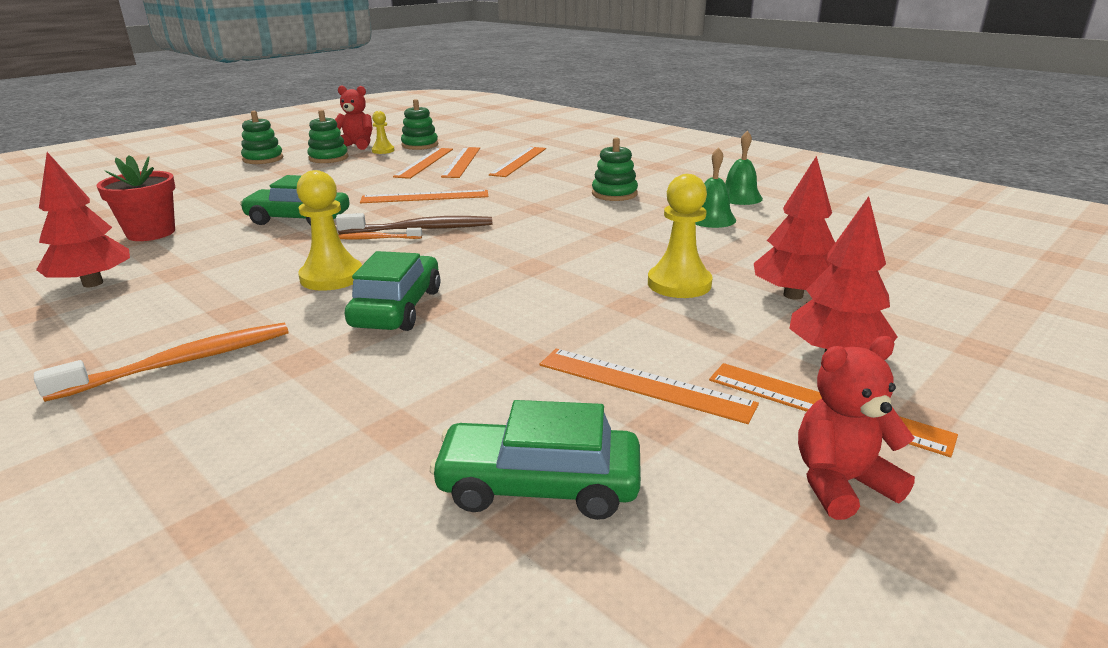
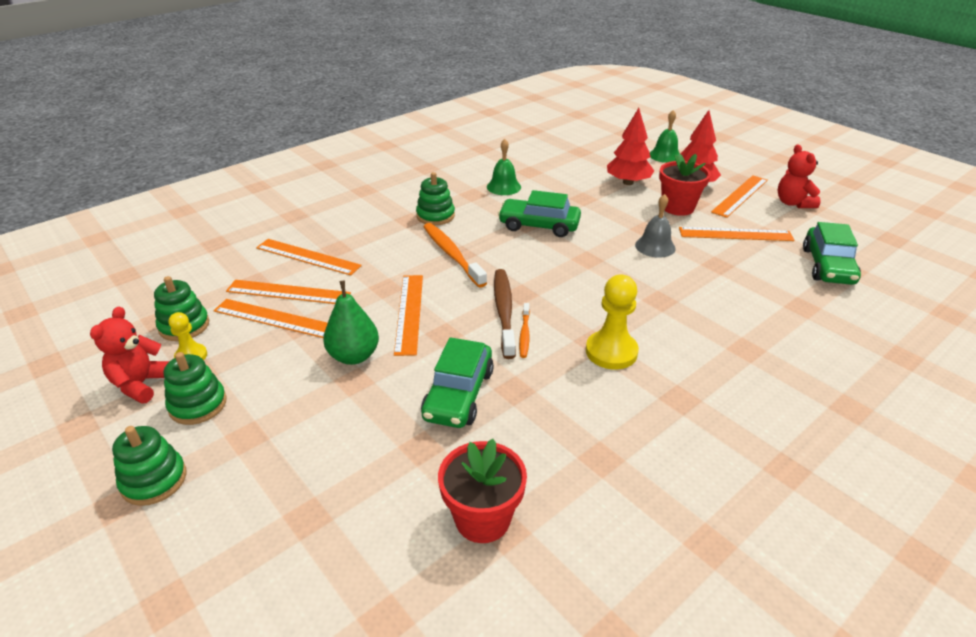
camera: 85 degrees left, 10 degrees up
orange toothbrush [34,323,288,402] -> orange toothbrush moved to [423,223,487,288]
red tree [36,152,130,287] -> none
green car [344,251,440,331] -> green car moved to [498,190,581,237]
orange ruler [540,349,759,424] -> orange ruler turned 60 degrees clockwise [679,227,794,241]
yellow pawn [648,174,713,298] -> none
green bell [725,131,763,205] -> green bell moved to [650,110,680,163]
none -> green pear [323,281,379,365]
none -> grey bell [635,194,676,258]
none -> red flower pot [659,154,711,216]

